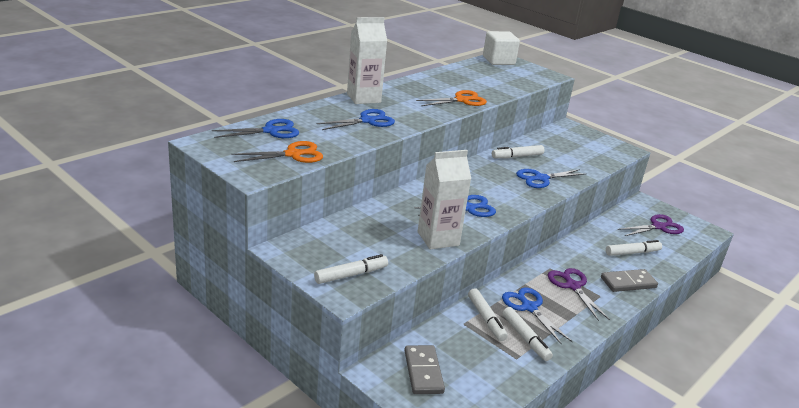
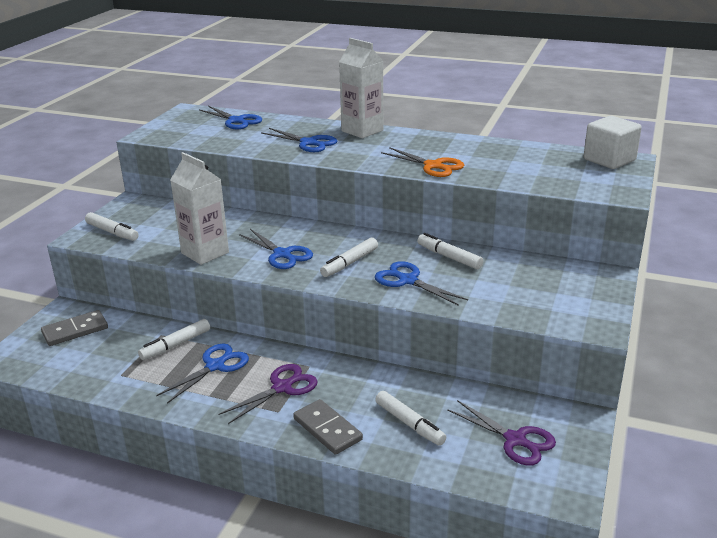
camera: 70 degrees right, 0 degrees up
orange scissors [231,141,323,163] -> none
white marker [503,307,553,361] -> white marker moved to [320,237,378,277]

